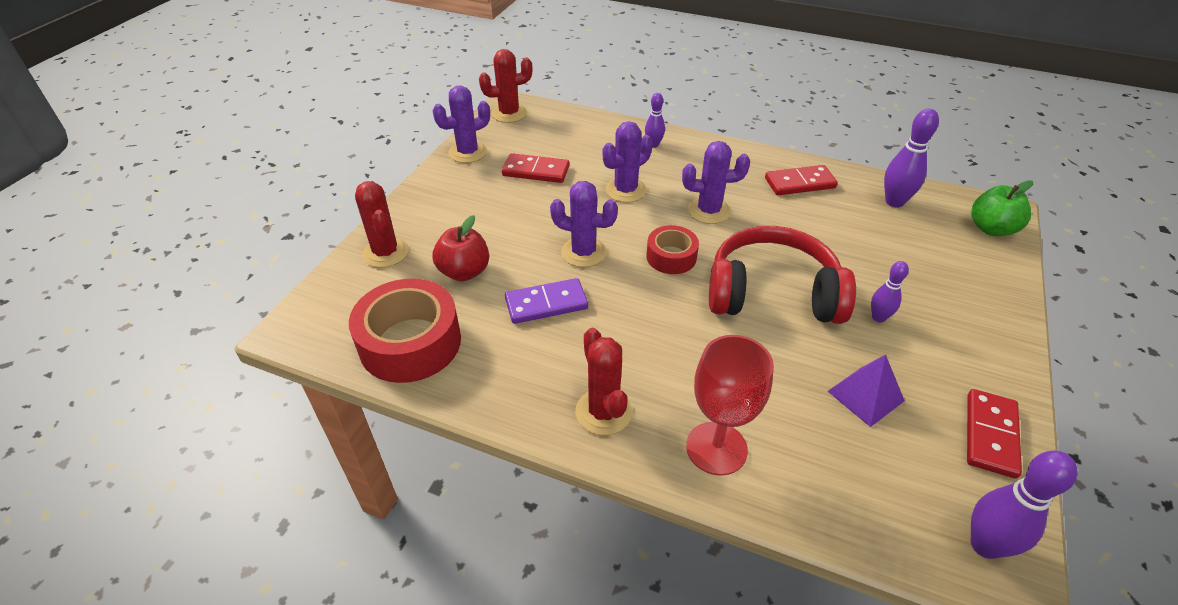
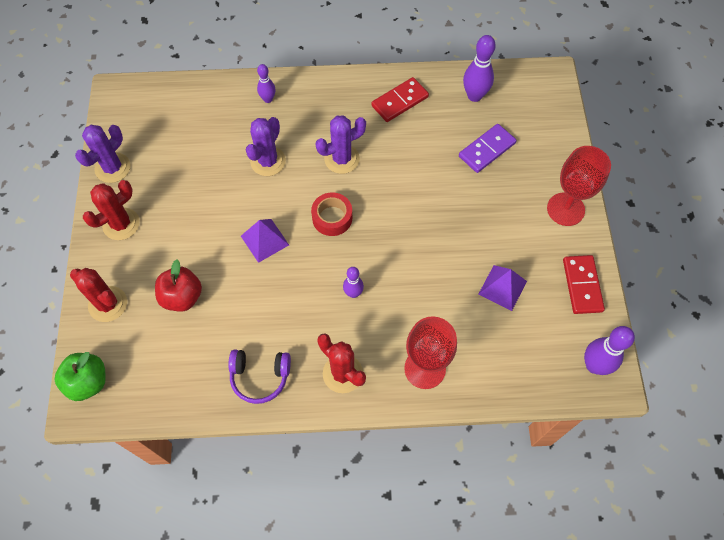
camera: 25 degrees left, 20 degrees up
red tape [349,279,461,383] -> none
red cactus [479,49,532,123] -> red cactus moved to [83,180,140,240]
red domino [502,153,570,183] -> none
purple domino [505,278,588,324] -> purple domino moved to [459,124,517,173]
purple cactus [550,181,618,267] -> purple pyramid [241,219,289,263]
red headphones [709,226,856,324] -> none
purple bowling pin [871,261,909,323] -> purple bowling pin moved to [343,267,364,298]
green apple [971,180,1033,236] -> green apple moved to [54,352,106,401]
none -> purple headphones [228,349,291,404]
none -> red goblet [547,146,611,226]

